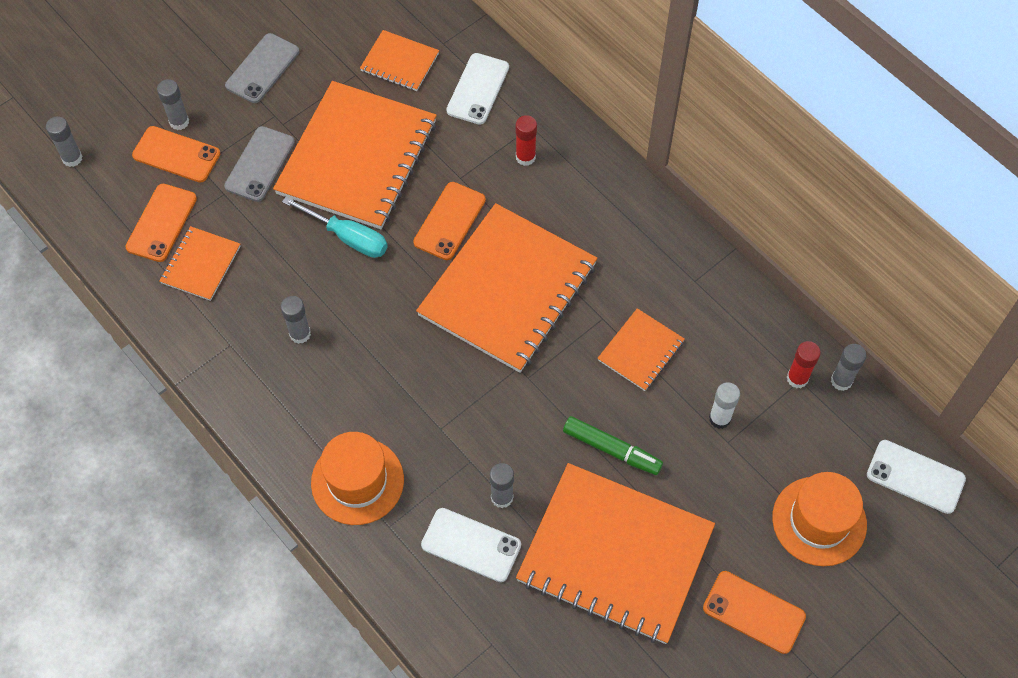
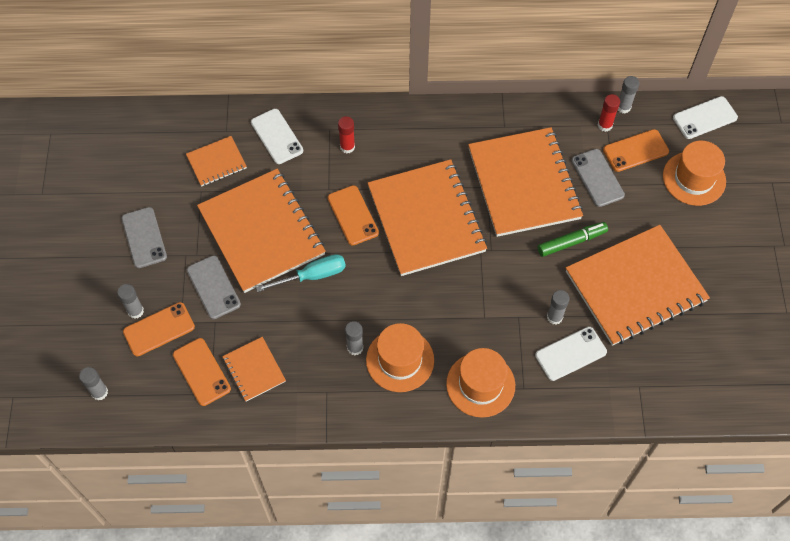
camera: 50 degrees left, 0 degrees up
orange notebook [597,308,685,391] -> orange notebook [468,127,583,237], size x2.14
orange phone [703,571,806,654] -> orange phone moved to [603,129,669,172]
white glue stick [709,382,740,429] -> grey phone [571,149,625,207]
none -> orange hat [366,323,434,392]

